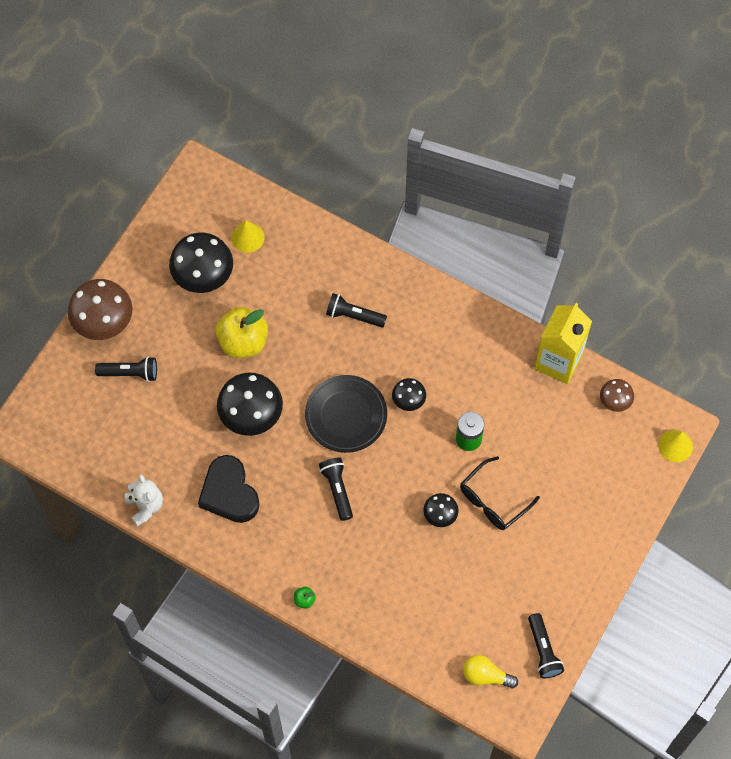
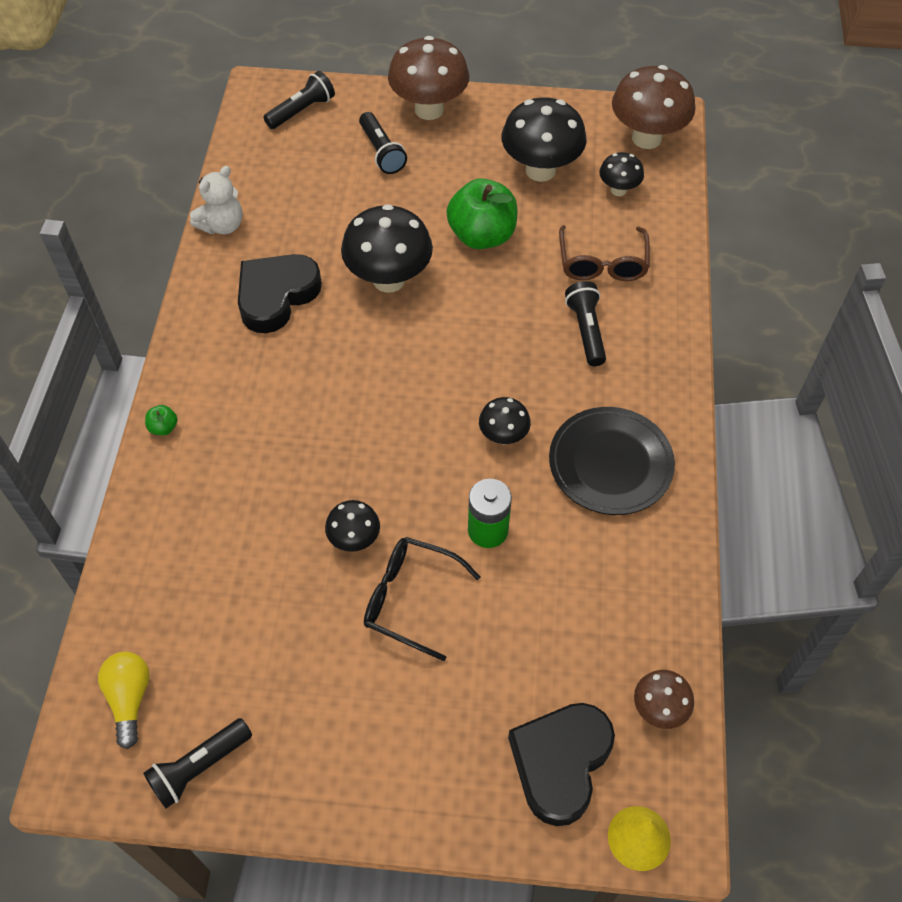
camera: 65 degrees right, 10 degrees down
yellow apple [216,307,268,358] -> green apple [446,178,518,249]
yellow cone [231,220,265,253] -> black mushroom [599,152,644,196]
black plate [305,375,387,453] -> black plate moved to [549,407,675,515]
black flashlight [319,458,353,521] -> black flashlight moved to [264,71,335,129]
yellow carton [534,303,592,384] -> none
none -> black heart [508,703,615,826]
none -> brown glasses [559,225,650,281]
none -> brown mushroom [612,65,695,149]

